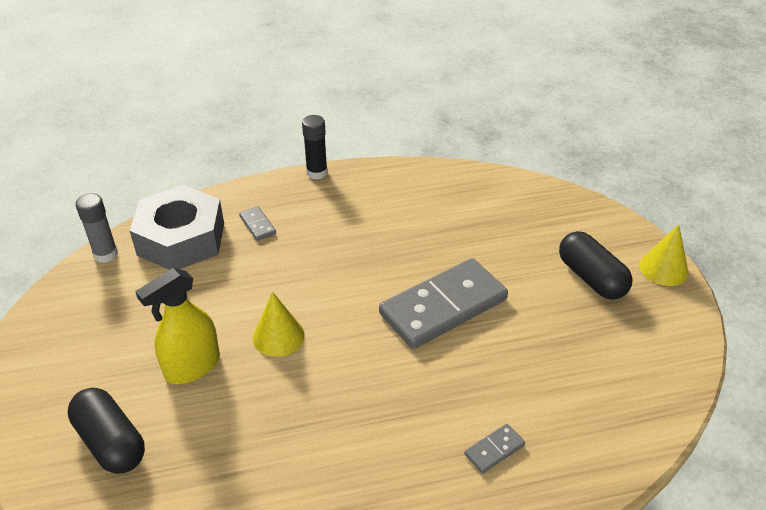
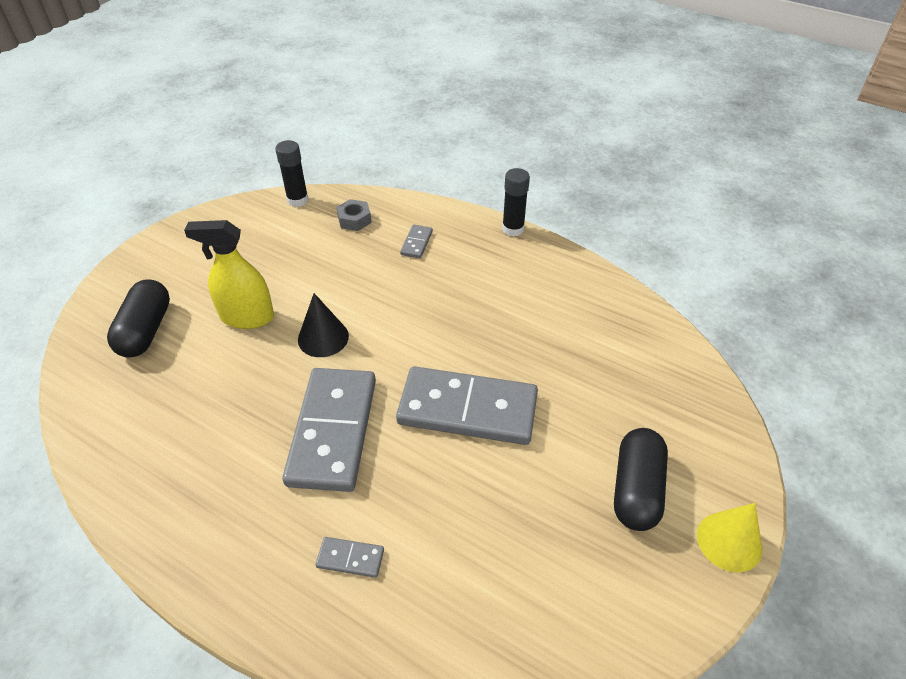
camera: 45 degrees right, 5 degrees up
grey glue stick [75,193,118,263] -> black glue stick [275,140,309,207]
grey nut [130,185,224,270] -> grey nut [336,199,372,231], size x0.41
yellow cone [253,292,305,357] -> black cone [298,293,349,357]
none -> grey domino [282,368,376,492]

